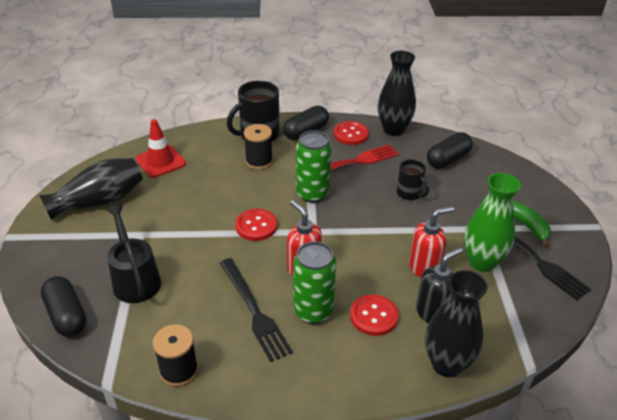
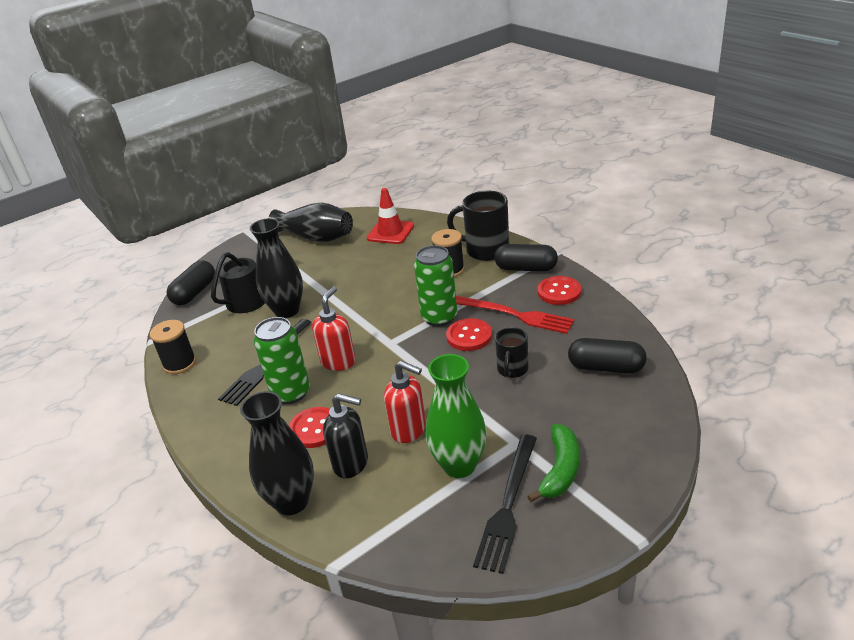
camera: 60 degrees right, 5 degrees down
red button [235,209,277,241] -> red button moved to [446,318,492,351]
black vase [378,51,416,136] -> black vase moved to [250,218,303,318]

